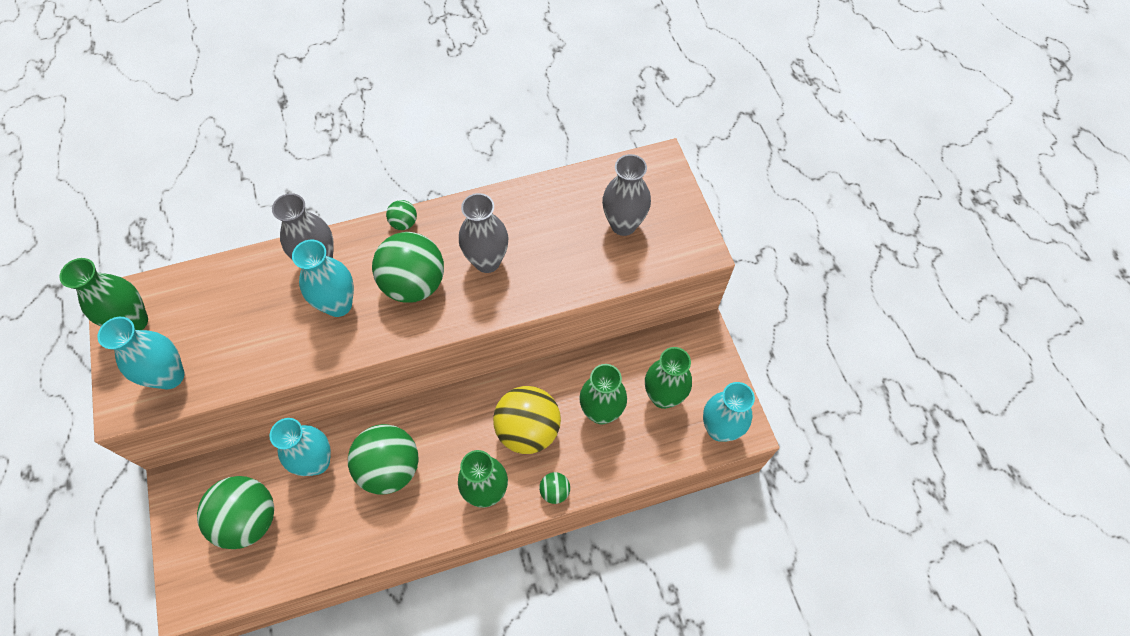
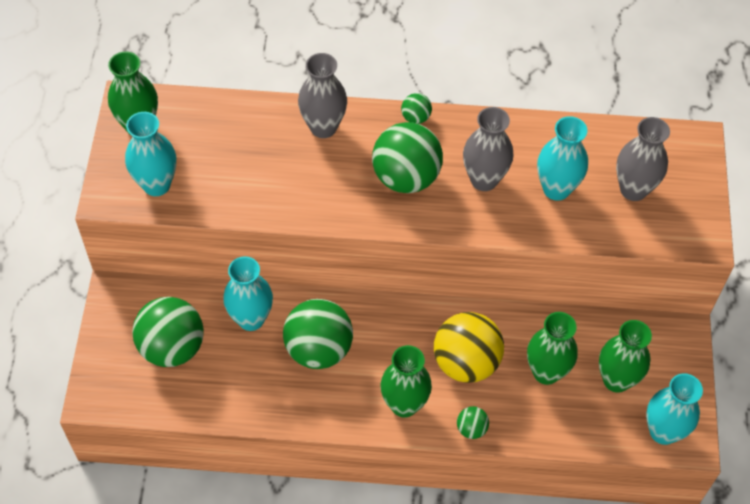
camera: 20 degrees right, 5 degrees down
turquoise vase [292,240,354,317] -> turquoise vase moved to [537,116,588,201]

